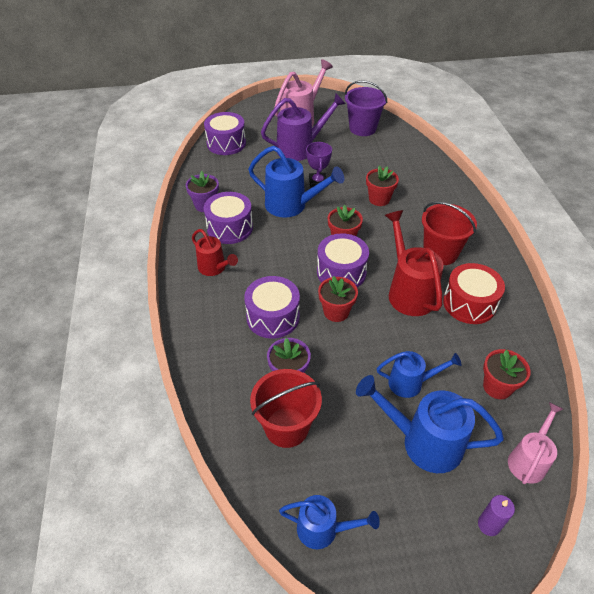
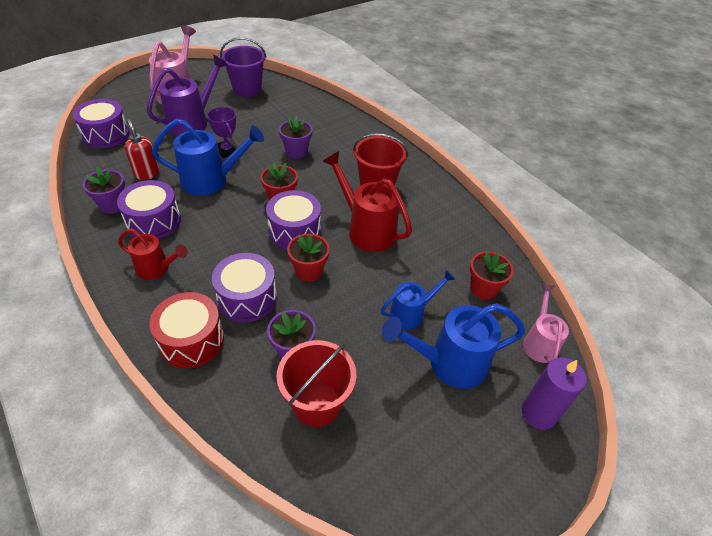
camera: 30 degrees left, 0 degrees up
blue watering can [279,495,380,549] -> none
red flower pot [366,165,399,206] -> purple flower pot [279,117,312,159]
red drum [443,263,505,324] -> red drum moved to [149,292,224,368]
purple candle [478,495,515,536] -> purple candle [522,357,587,430], size x1.64
none -> red soap dispenser [124,119,160,180]

